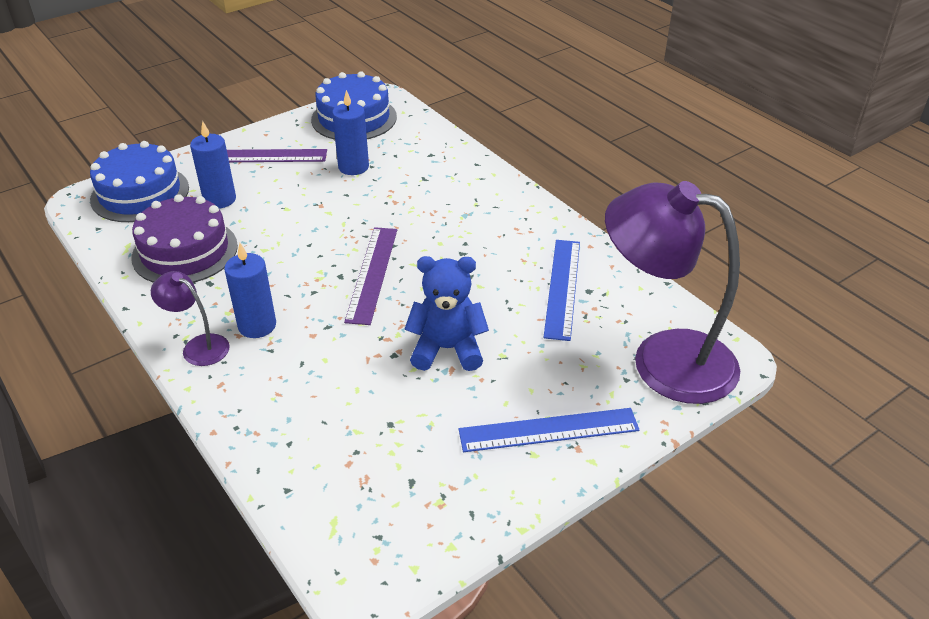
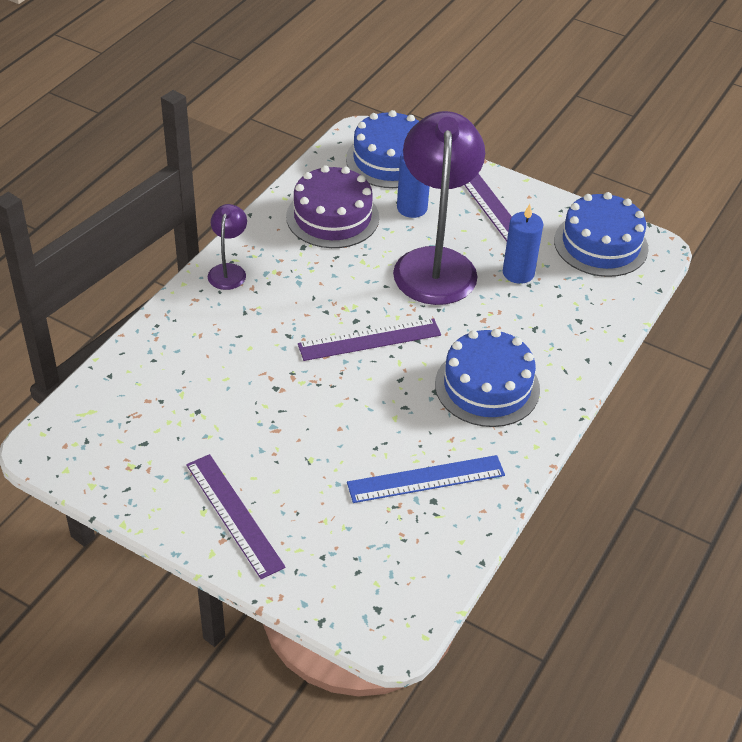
camera: 65 degrees right, 5 degrees up
blue candle [224,243,276,338] -> none
blue teddy bear [405,256,489,371] -> none
blue ruler [459,408,639,452] -> purple ruler [186,454,285,579]
purple lamp [605,181,740,404] -> purple lamp moved to [393,111,485,305]
none -> blue cake [435,329,540,427]

